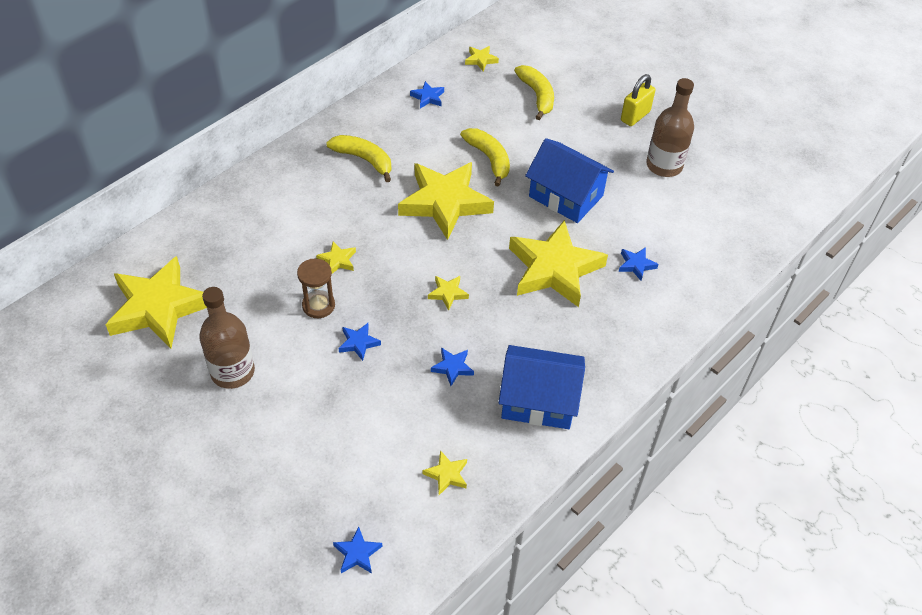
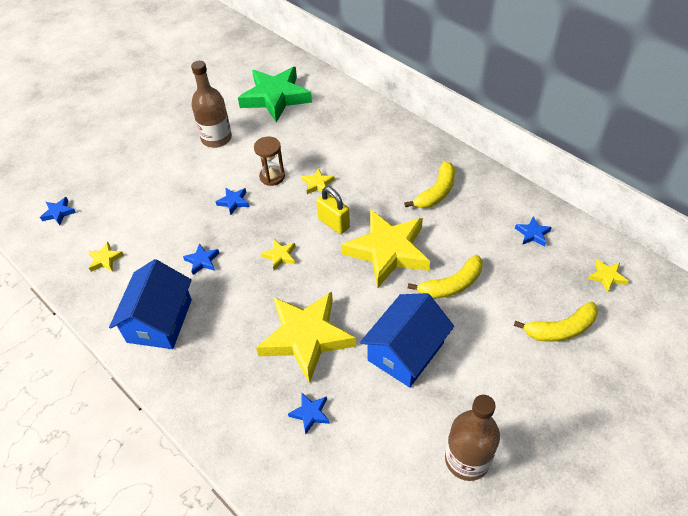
camera: 95 degrees right, 0 degrees up
yellow star [105,256,207,349] -> green star [238,67,312,123]
yellow padlock [621,74,655,126] -> yellow padlock moved to [316,187,350,234]

